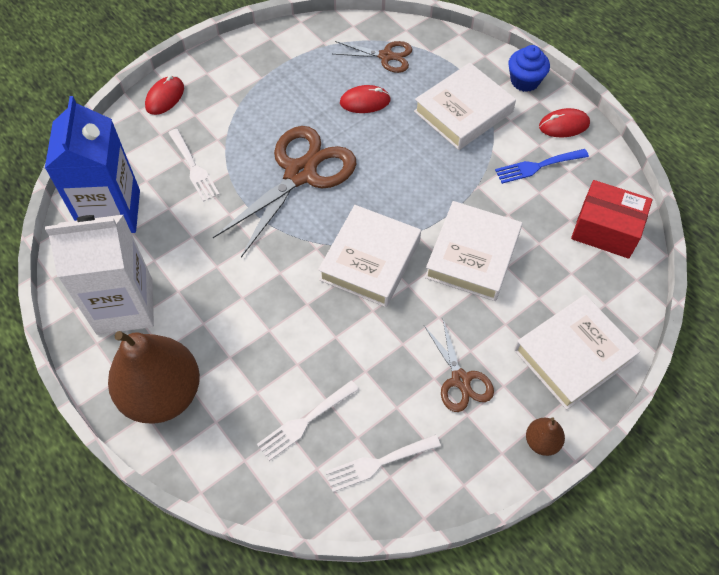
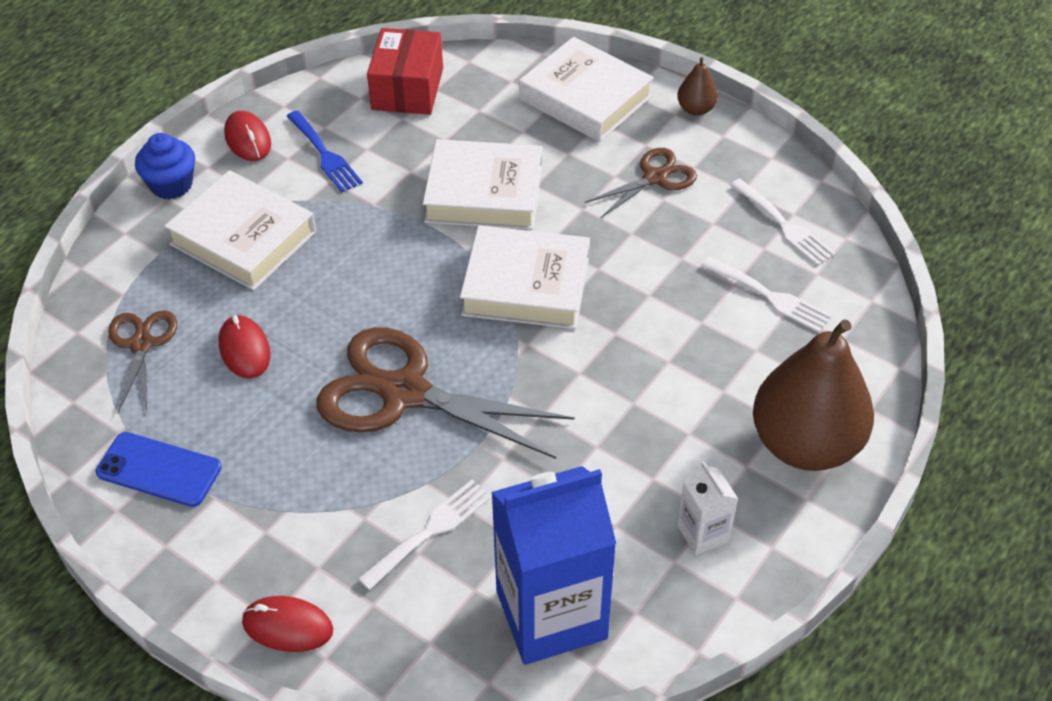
camera: 105 degrees left, 10 degrees down
white carton [45,215,154,335] -> white carton [677,461,738,555], size x0.45
none -> blue phone [96,432,222,507]

